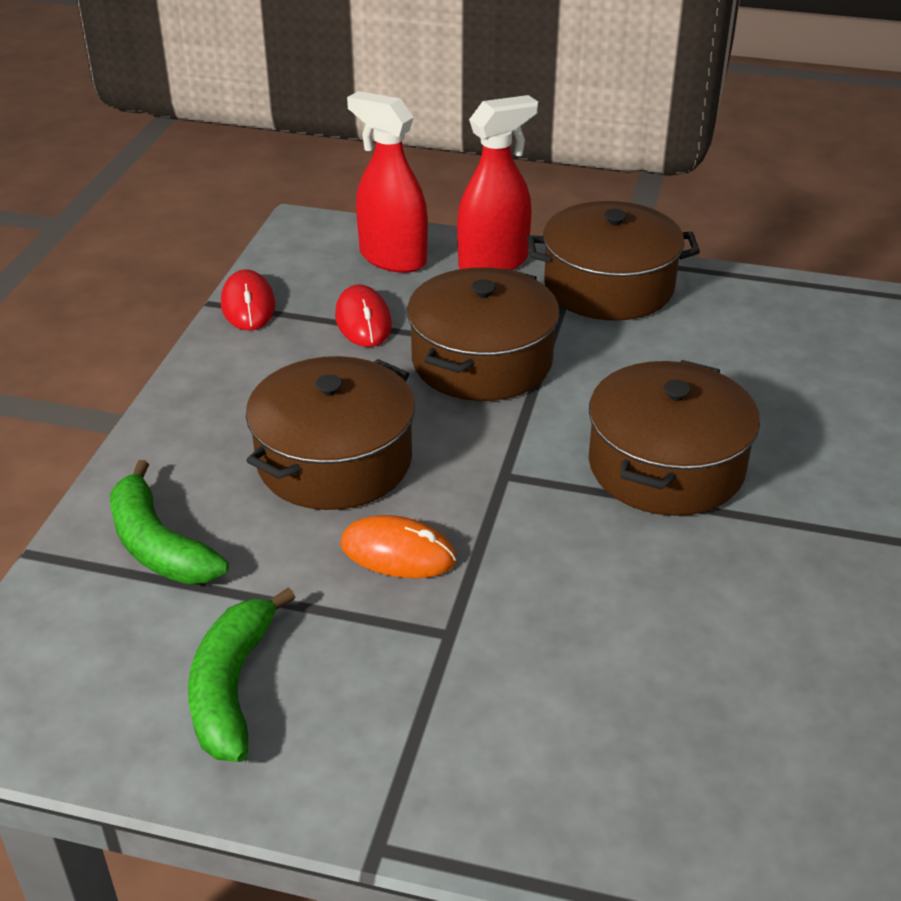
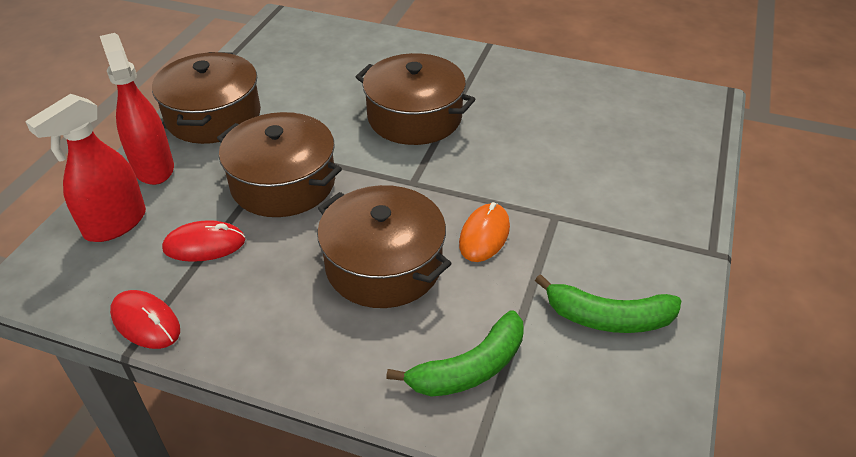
camera: 85 degrees left, 5 degrees up
red mouse [221,269,275,330] -> red mouse turned 45 degrees clockwise [110,290,180,349]

